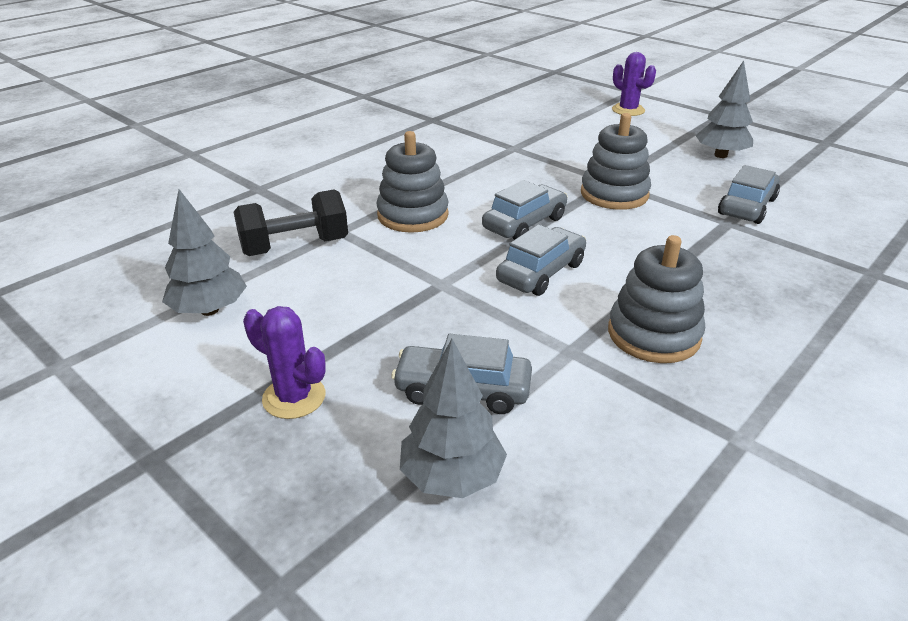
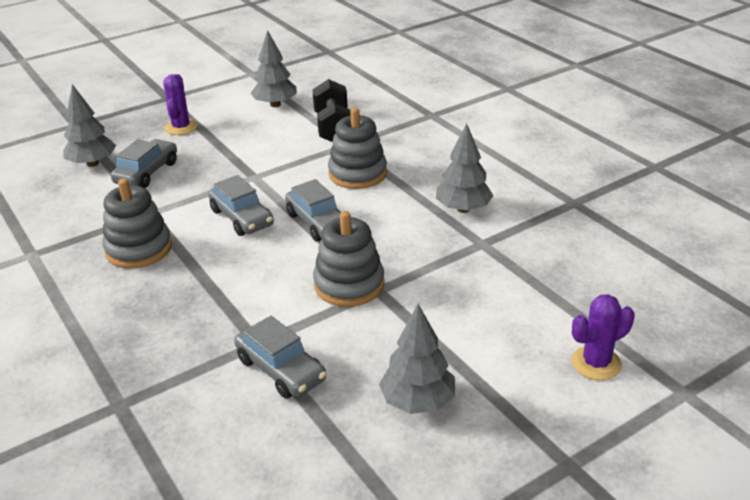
camera: 105 degrees right, 0 degrees up
purple cactus [243,306,326,419] -> purple cactus turned 45 degrees counterclockwise [163,74,197,135]
none -> grey tree [436,123,494,213]

